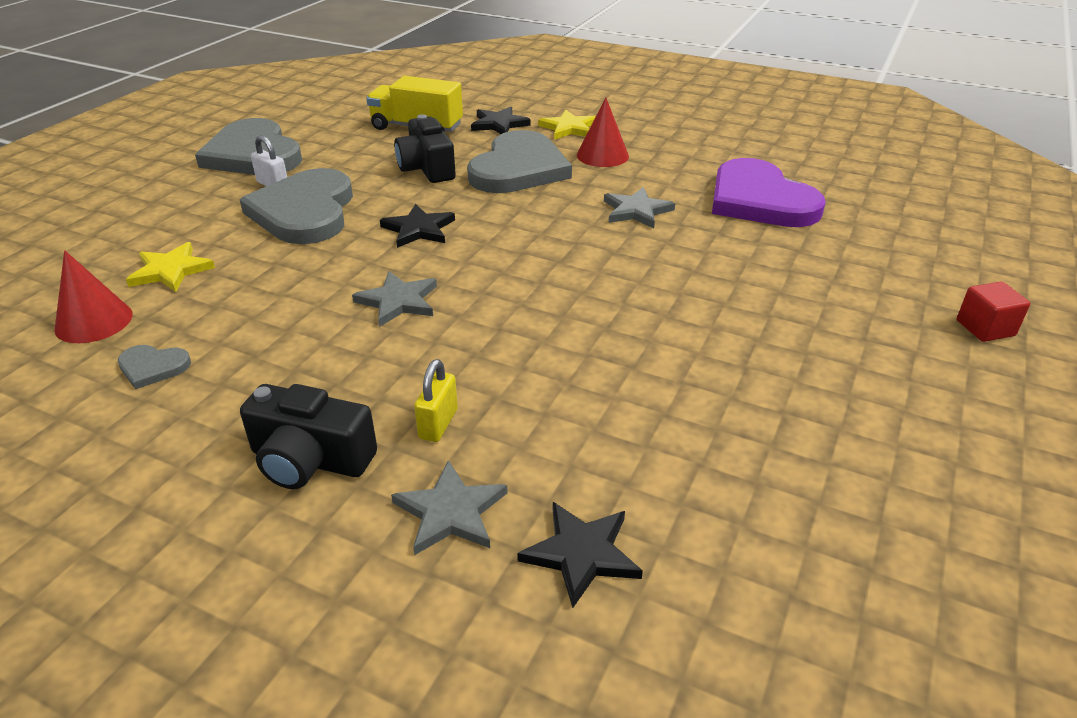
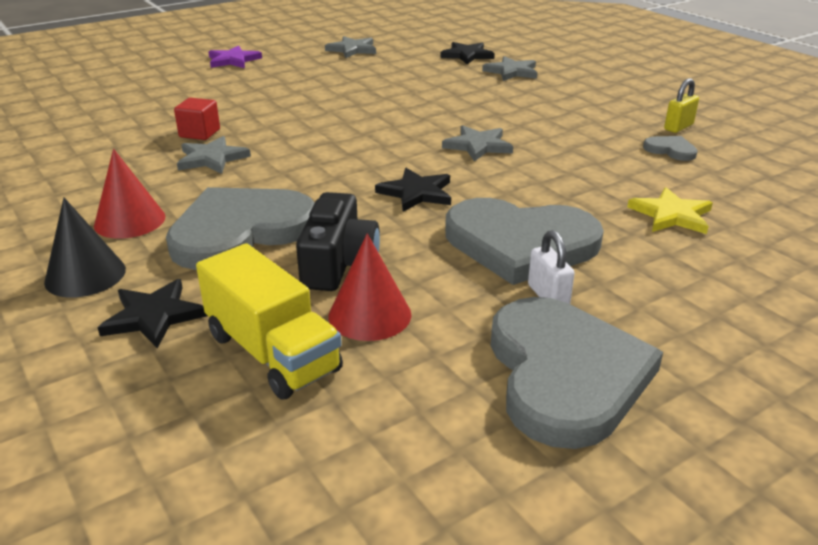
camera: 150 degrees left, 5 degrees down
red cone [54,250,133,343] -> red cone moved to [329,233,411,341]
grey heart [239,168,353,244] -> grey heart turned 75 degrees clockwise [445,198,604,285]
black camera [240,384,377,489] -> none
yellow padlock [414,359,458,442] -> yellow padlock moved to [664,78,699,133]
yellow star [538,110,596,140] -> black cone [44,198,126,298]
purple heart [712,158,826,227] -> none
red cube [957,281,1030,342] -> red cube moved to [174,98,220,140]
none -> purple star [209,45,262,68]
none -> grey star [325,36,376,58]

